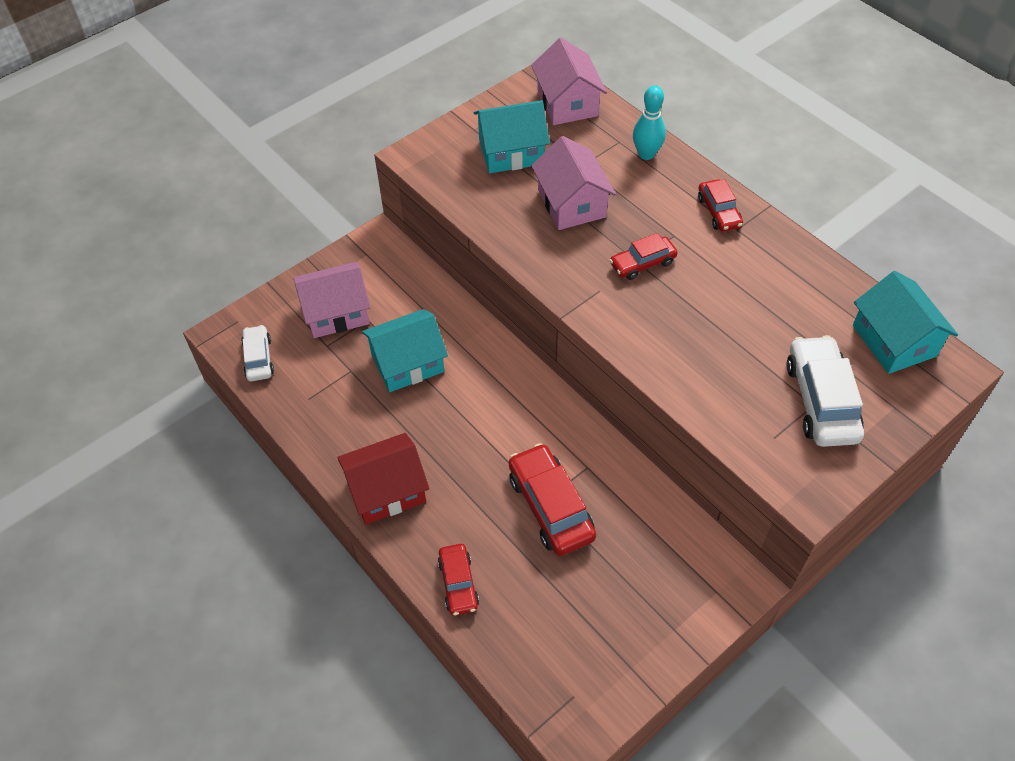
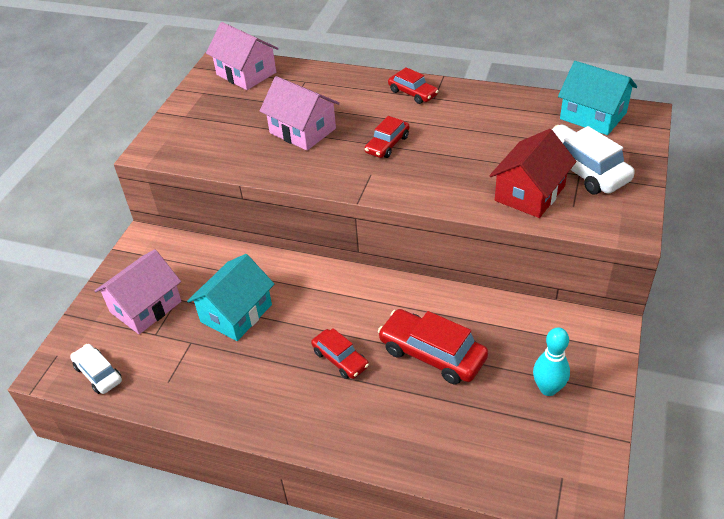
camera: 30 degrees left, 10 degrees down
red house [337,433,429,524] -> red house moved to [489,129,576,218]
red car [438,544,479,616] -> red car moved to [311,328,369,379]
turquoise house [474,100,550,173] -> none
turquoise bowling pin [633,85,666,160] -> turquoise bowling pin moved to [533,327,570,396]

